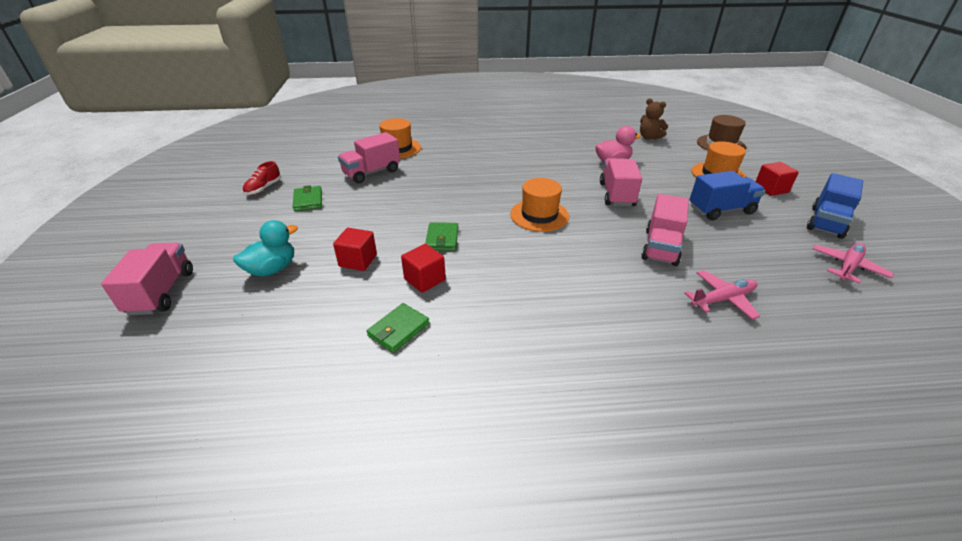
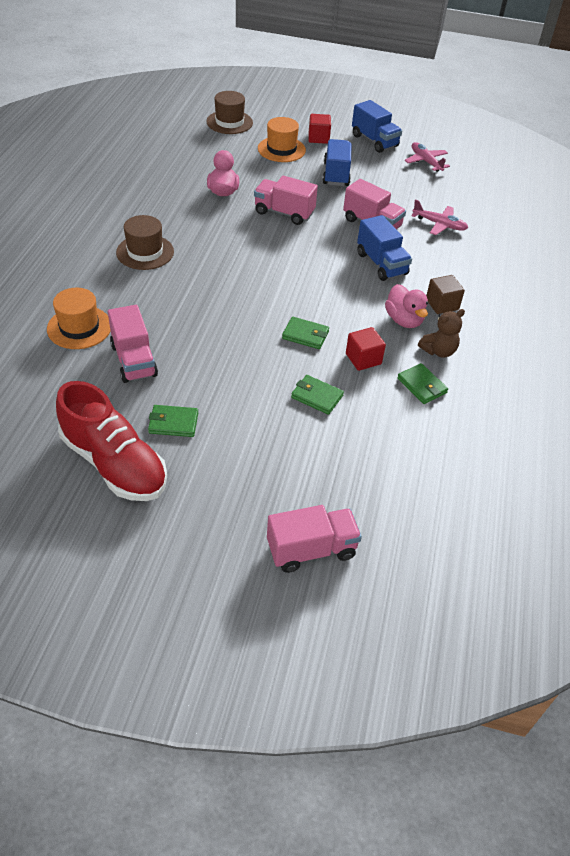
camera: 75 degrees left, 10 degrees up
pink truck [101,243,193,315] -> pink truck turned 150 degrees clockwise [267,505,362,573]
turquoise duck [233,220,298,276] -> none
red shoe [243,161,281,195] -> red shoe [56,381,167,501], size x2.31
red cube [333,228,377,271] -> green wallet [291,375,344,415]
orange hat [510,178,569,232] -> none
brown teddy bear [640,98,668,140] -> brown teddy bear moved to [418,309,465,358]
pink plane [684,270,760,320] -> pink plane turned 120 degrees clockwise [411,199,468,235]
none -> brown hat [116,215,174,270]
none -> blue truck [357,215,412,281]
none -> pink duck [385,284,428,328]
none -> brown cube [426,275,465,314]

